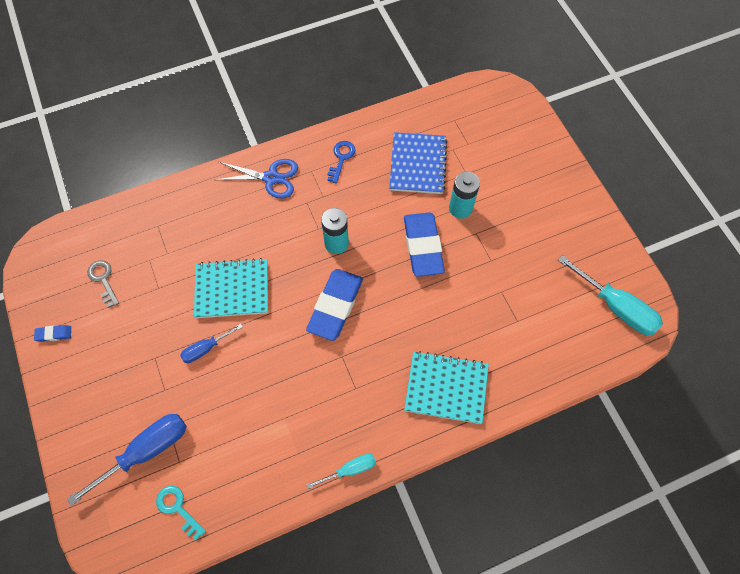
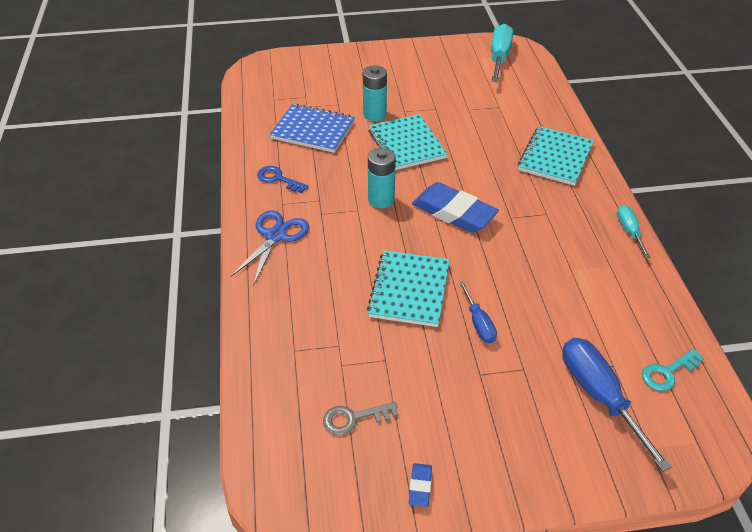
camera: 75 degrees left, 20 degrees down
blue eraser [404,212,445,277] -> turquoise notebook [369,114,447,170]
turquoise screwdriver [558,255,663,335] -> turquoise screwdriver turned 45 degrees counterclockwise [491,24,513,83]

